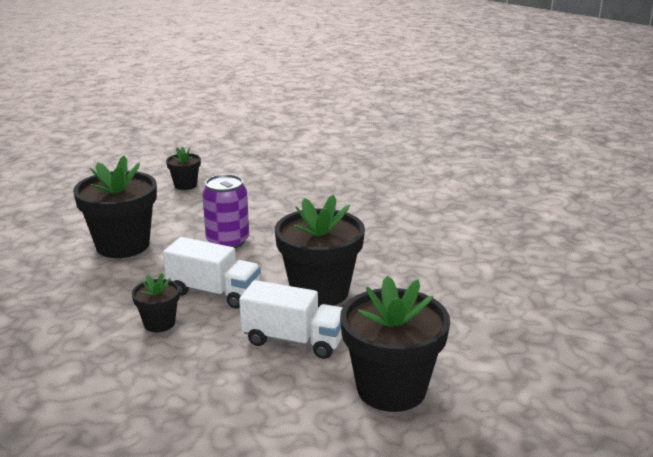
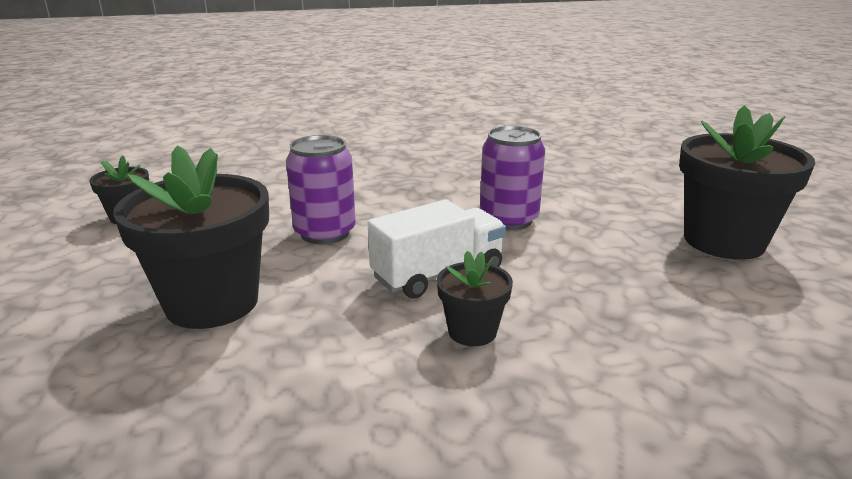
camera: 55 degrees left, 0 degrees up
white truck [239,280,342,359] -> none
black flower pot [275,195,365,308] -> purple can [480,126,545,230]

